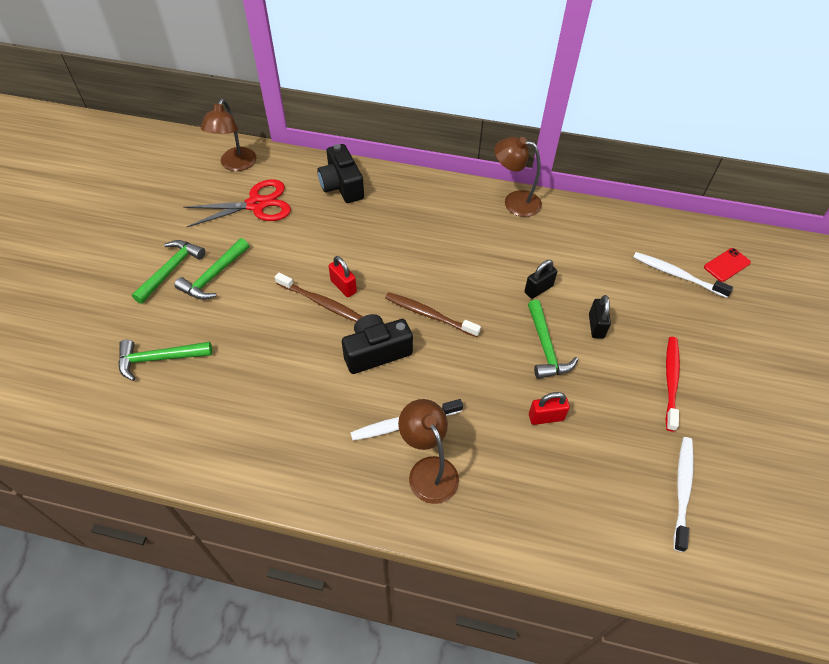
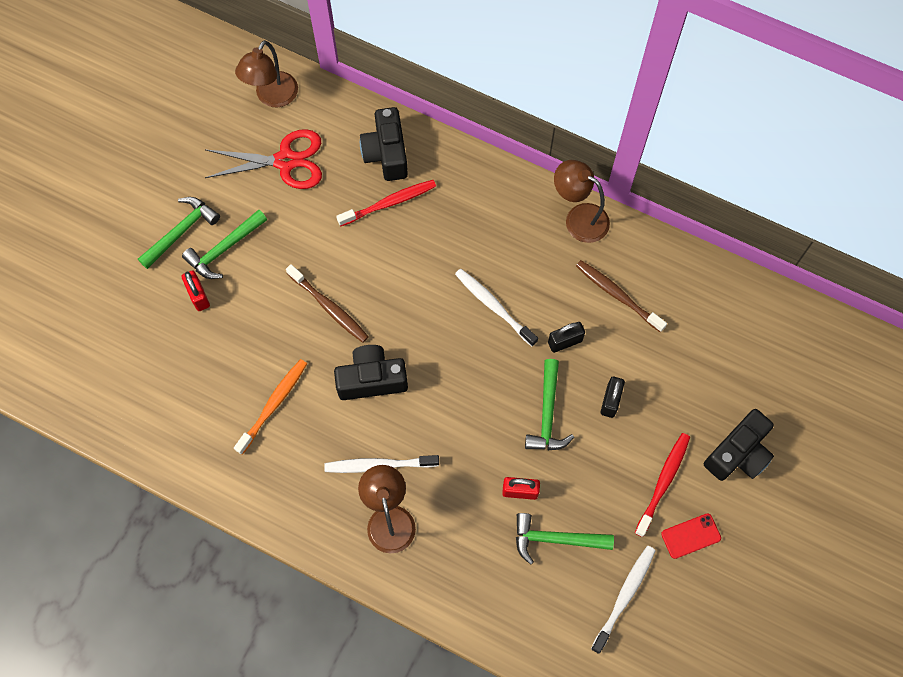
camera: 15 degrees right, 15 degrees up
green hammer [118,340,212,381] -> green hammer moved to [516,513,614,565]
red padlock [329,256,357,297] -> red padlock moved to [182,270,210,311]
brown toothbrush [385,292,481,337] -> brown toothbrush moved to [576,260,667,332]
white toothbrush [633,252,733,298] -> white toothbrush moved to [455,269,538,346]
red phone [704,248,751,282] -> red phone moved to [661,513,721,559]
none -> orange toothbrush [234,359,307,455]
none -> red toothbrush [336,180,436,227]
none -> black camera [704,409,774,481]

